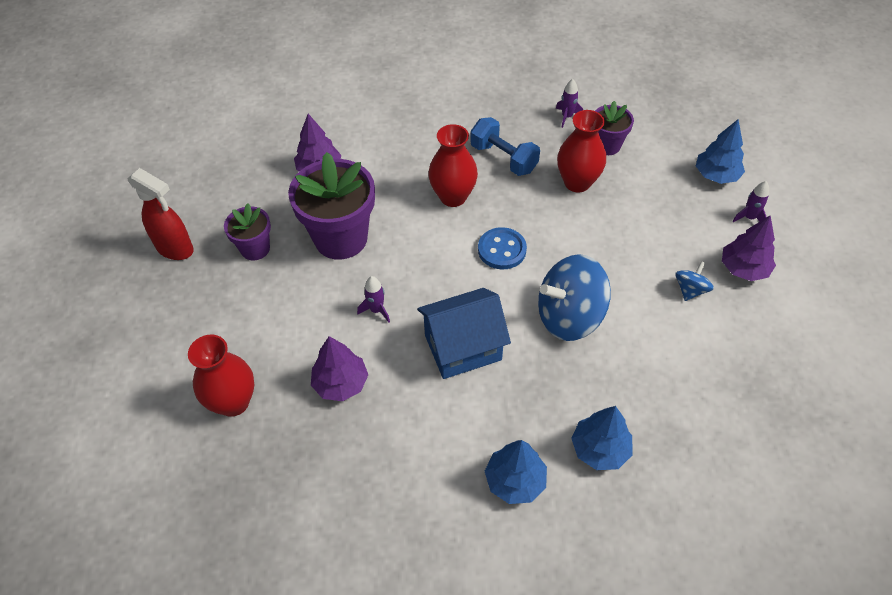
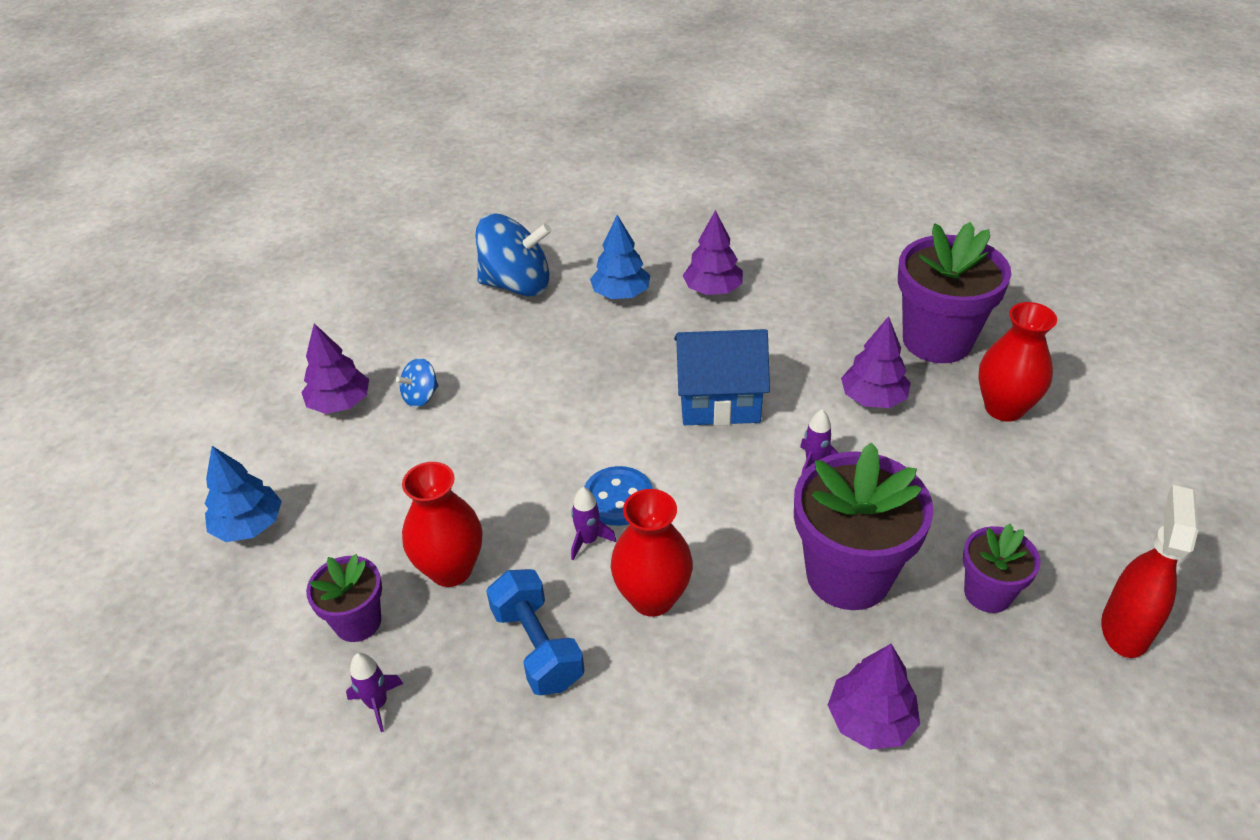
camera: 160 degrees left, 10 degrees down
red spray bottle [127,168,194,260] -> red spray bottle turned 60 degrees clockwise [1101,485,1198,658]
blue tree [485,440,547,504] -> purple tree [683,210,743,295]
blue spinning top [538,254,611,341] -> blue spinning top moved to [476,213,552,296]
purple rocket [732,181,769,222] -> purple rocket moved to [571,487,616,560]
none -> purple flower pot [898,222,1011,363]

